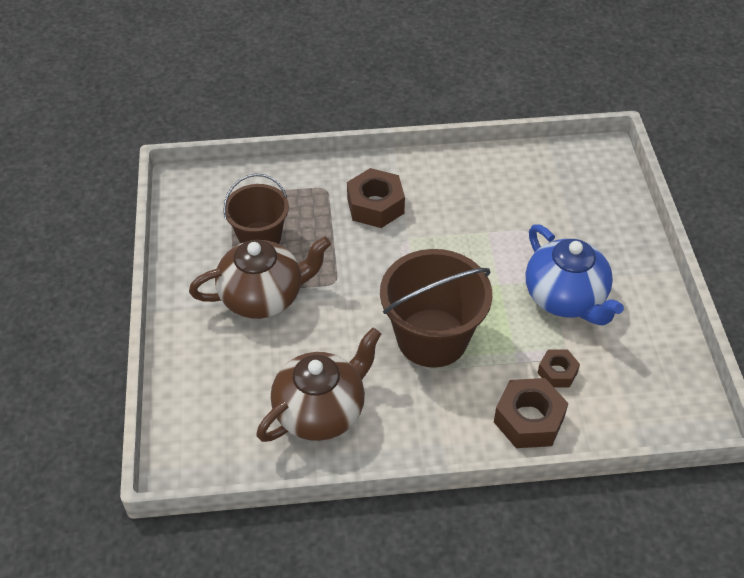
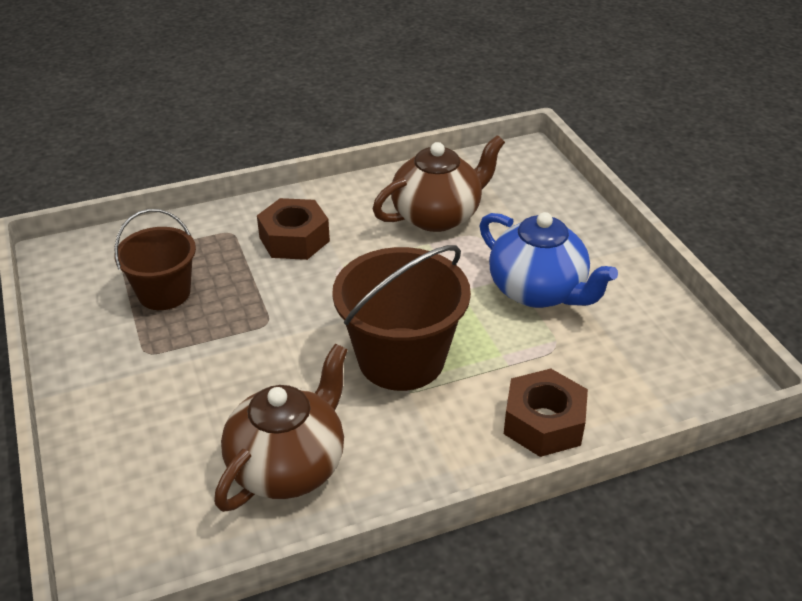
camera: 15 degrees left, 10 degrees down
brown teapot [189,236,331,319] -> brown teapot moved to [373,135,505,232]
brown nut [537,350,580,388] -> none

